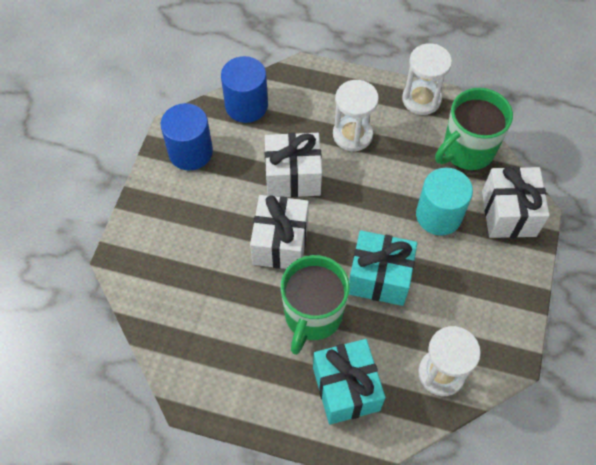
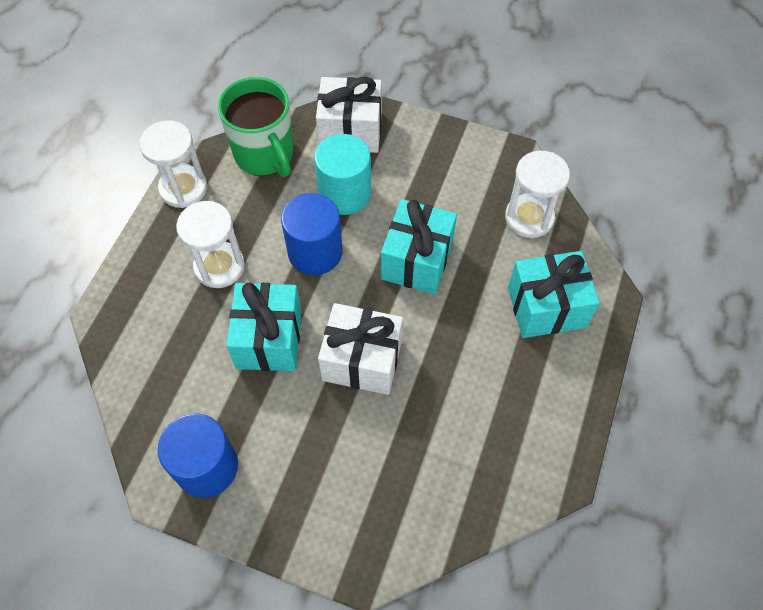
camera: 85 degrees left, 0 degrees up
blue cylinder [221,56,268,123] -> blue cylinder moved to [281,193,343,275]
white gift [265,133,322,197] -> turquoise gift [226,283,302,371]
green mug [281,255,350,355] -> none

